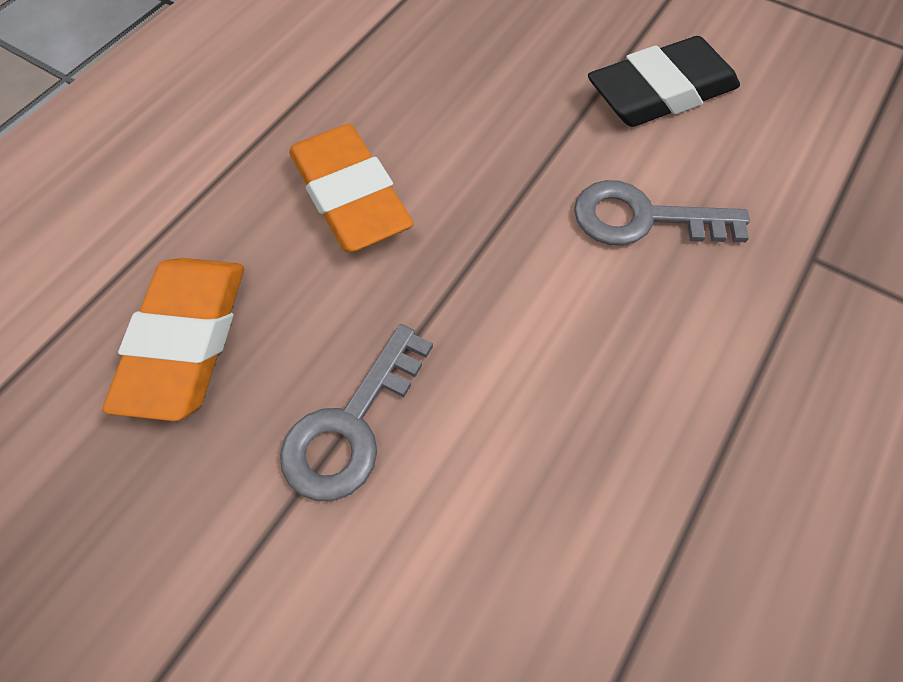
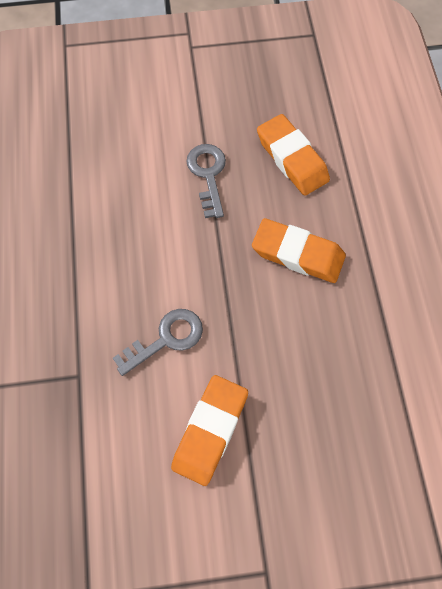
camera: 140 degrees right, 5 degrees up
black eraser [588,36,740,127] -> orange eraser [171,375,248,486]

